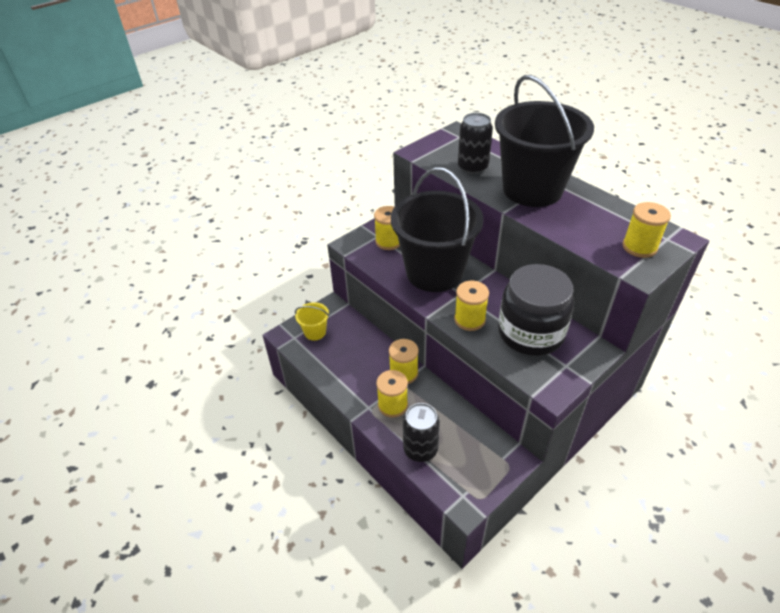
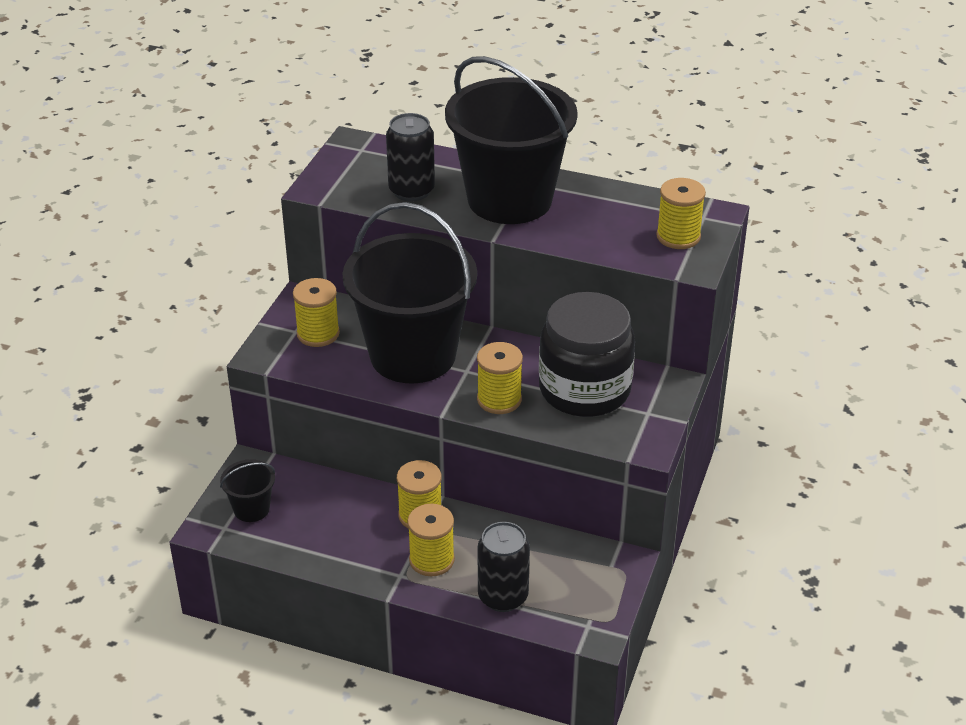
camera: 30 degrees left, 5 degrees down
yellow bucket [295,302,329,341] -> black bucket [220,460,275,522]

